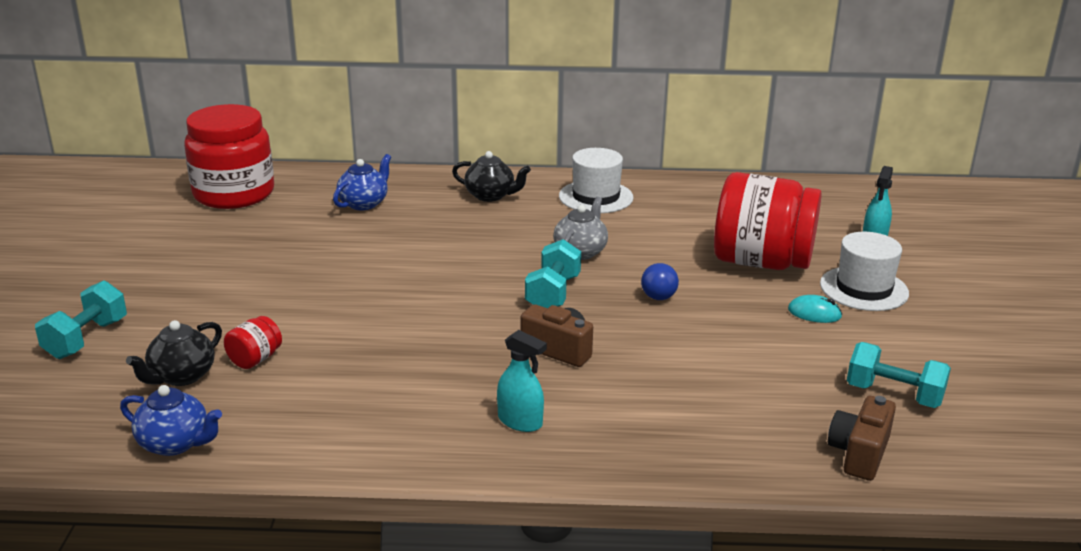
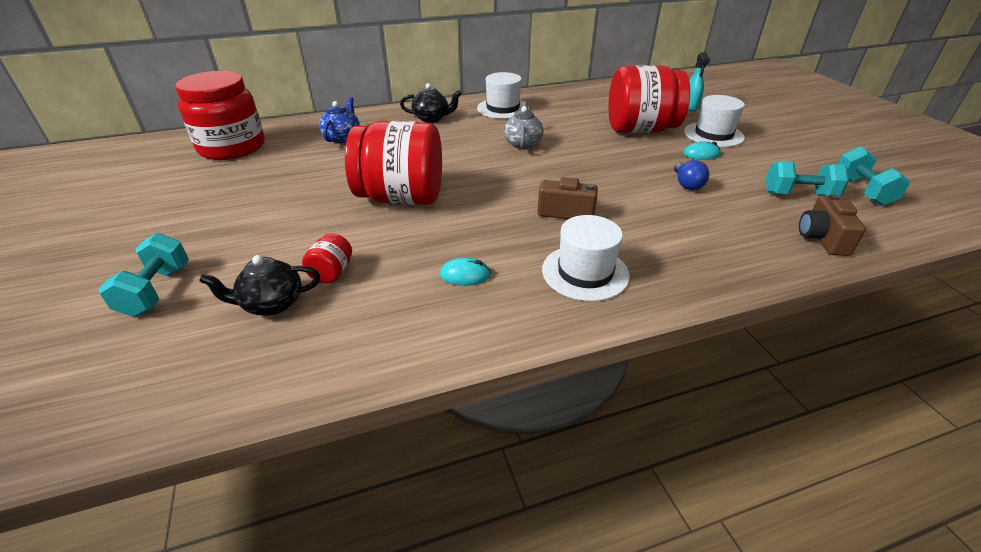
camera: 20 degrees left, 10 degrees up
blue teapot [120,385,222,456] -> none
black teapot [126,320,222,386] -> black teapot turned 60 degrees clockwise [199,255,320,316]
turquoise spray bottle [497,330,547,432] -> white hat [542,215,630,302]
turquoise dumbbell [525,239,581,308] -> turquoise dumbbell moved to [838,146,910,206]
blue light bulb [641,263,679,300] -> blue light bulb moved to [674,160,709,190]
none -> red jar [345,121,442,205]
none -> turquoise mouse [440,258,491,286]

